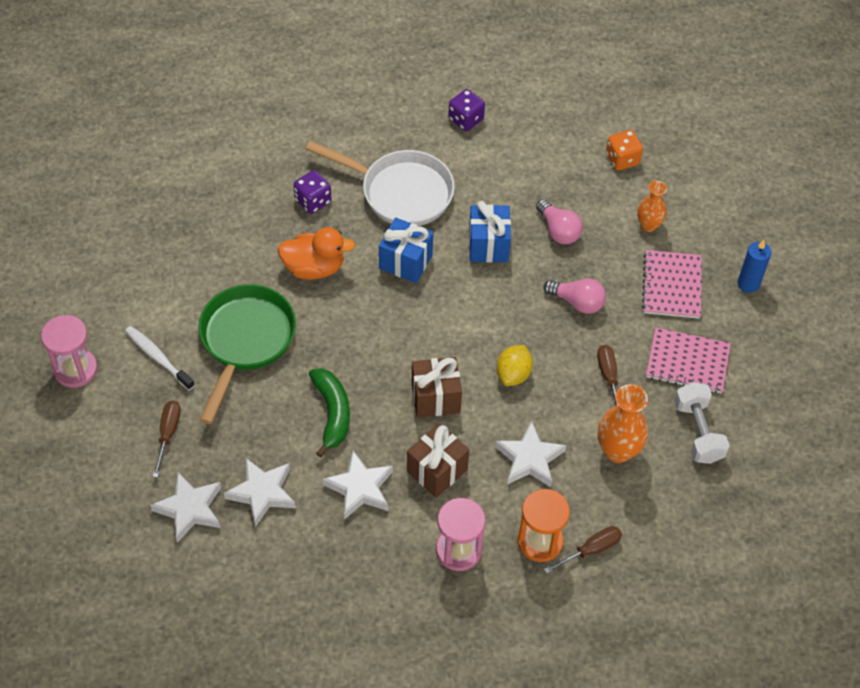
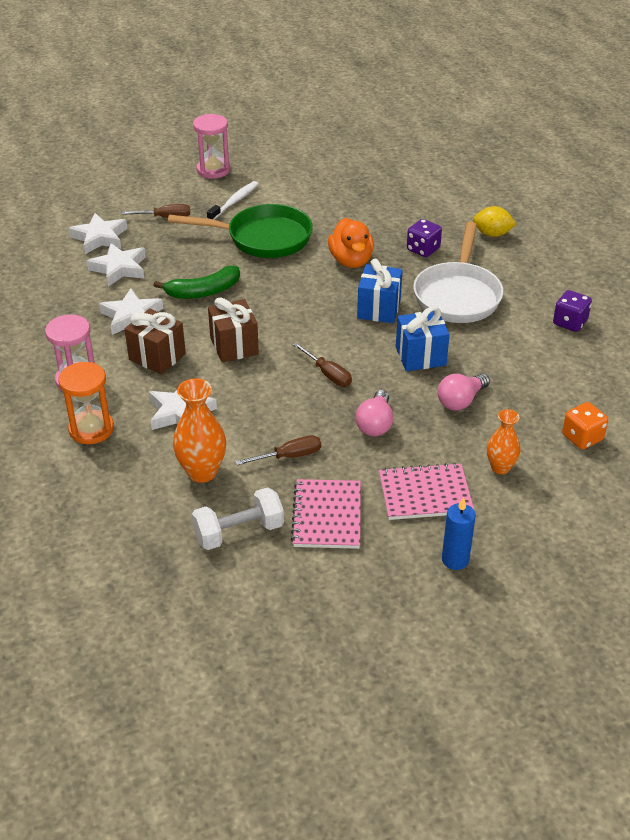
camera: 80 degrees right, 15 degrees down
yellow lemon [496,345,533,386] -> yellow lemon moved to [473,206,516,237]
brown screwdriver [544,526,622,574] -> brown screwdriver moved to [293,343,352,387]

